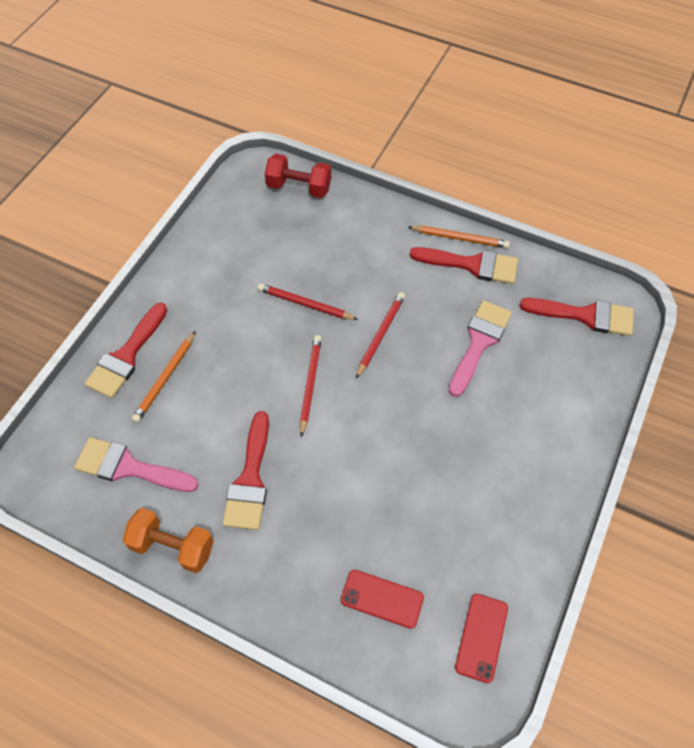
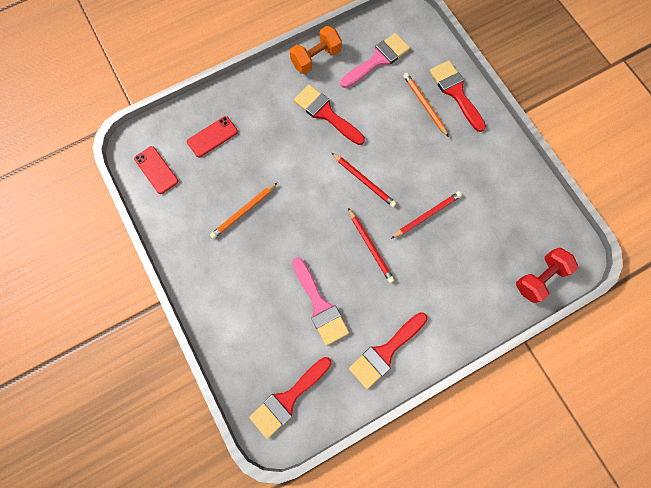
camera: 125 degrees right, 15 degrees up
orange pencil [409,226,510,248] -> orange pencil moved to [210,182,278,239]

